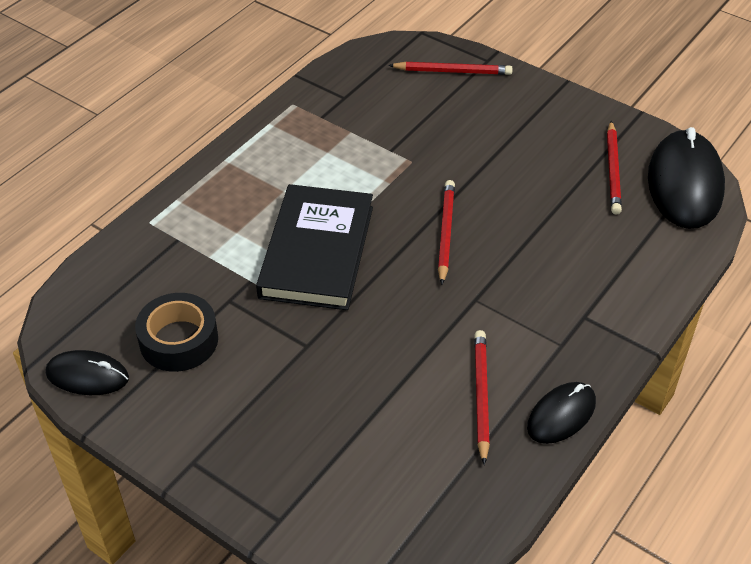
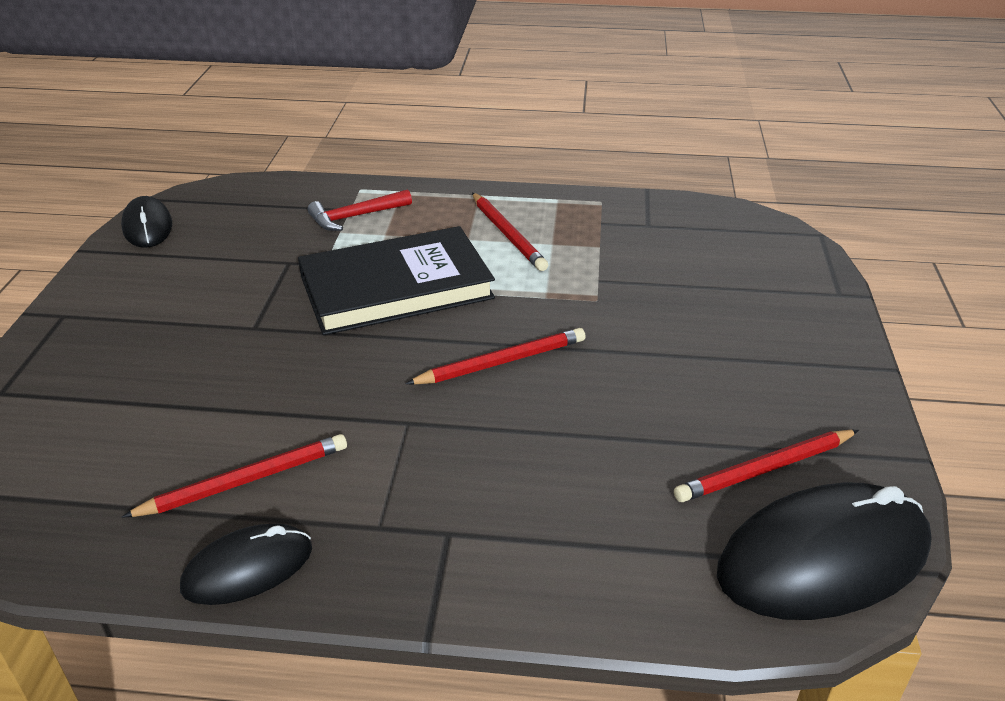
camera: 60 degrees right, 10 degrees down
black tape [135,293,218,372] -> none
red pencil [388,62,513,75] -> red pencil moved to [472,193,548,271]
black mouse [527,382,596,444] -> black mouse turned 45 degrees counterclockwise [180,523,312,605]
none -> red hammer [307,189,412,231]

